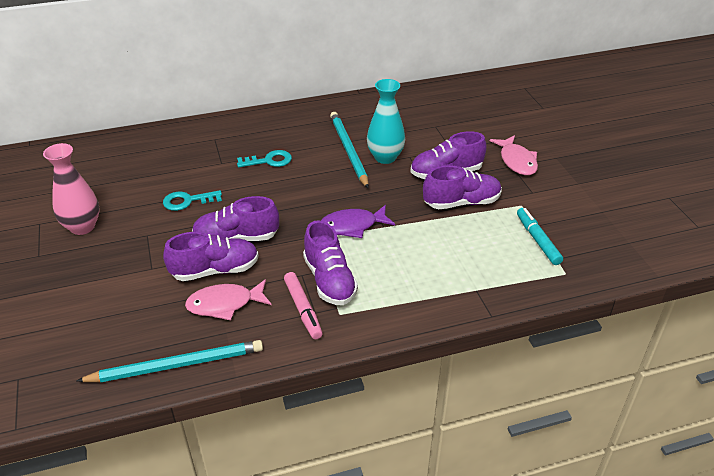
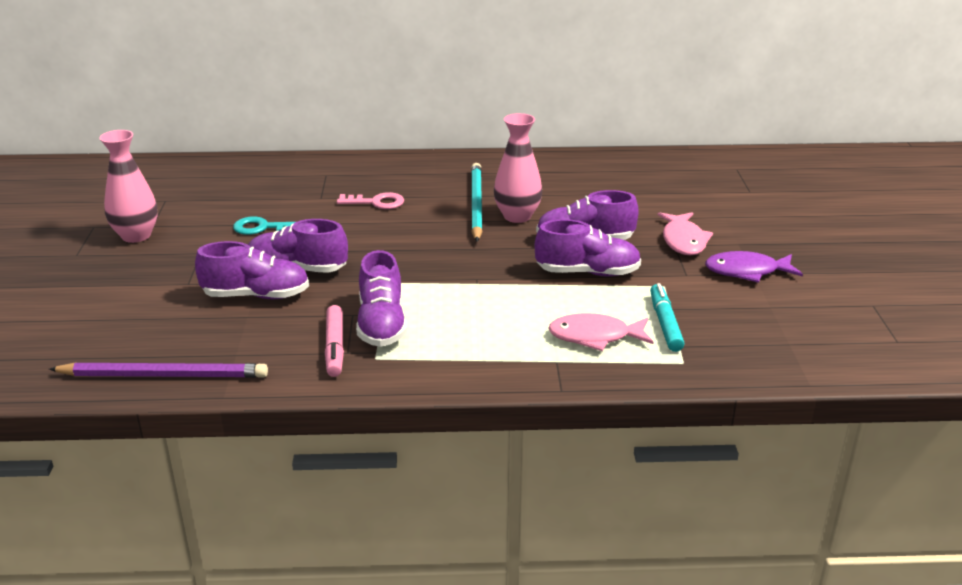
camera: 15 degrees right, 10 degrees down
turquoise pencil [76,340,263,382] -> purple pencil [49,362,268,378]
pink fish [185,279,271,320] -> pink fish moved to [548,313,653,351]
turquoise key [237,150,292,167] -> pink key [337,192,404,209]
purple fish [321,205,395,238] -> purple fish moved to [705,251,803,283]
turquoise vase [367,79,405,164] -> pink vase [494,113,542,223]

